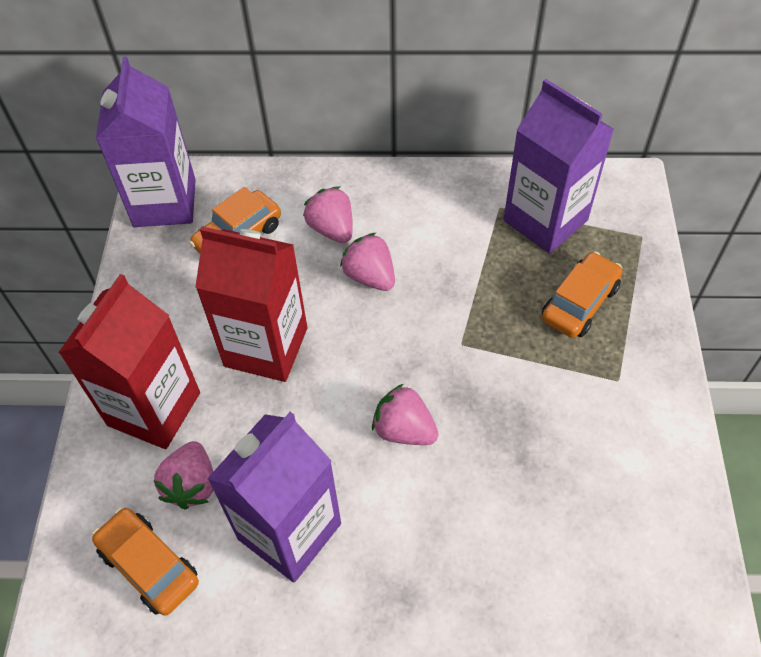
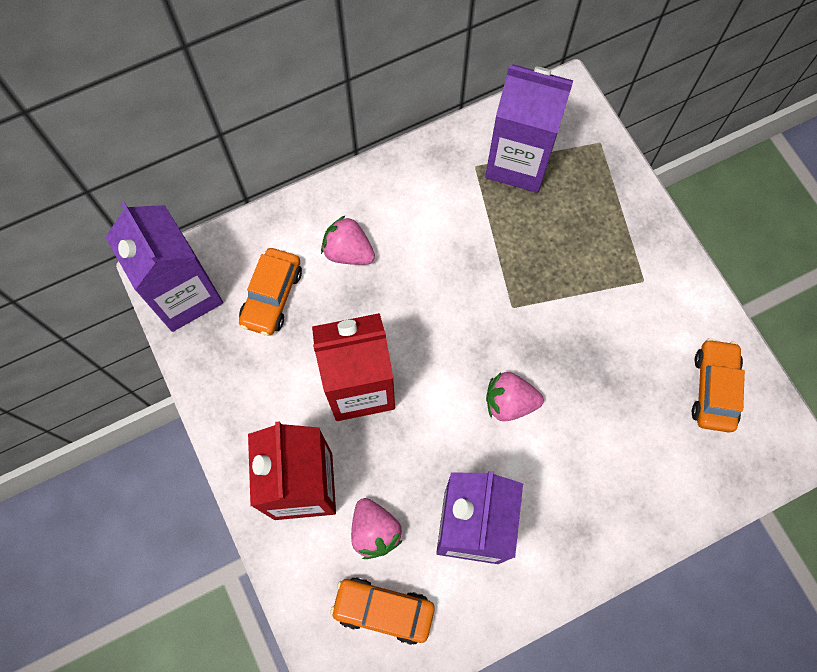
camera: 30 degrees left, 15 degrees up
pink strawberry [340,233,395,291] -> none
orange car [542,251,623,338] -> orange car moved to [692,338,745,432]

